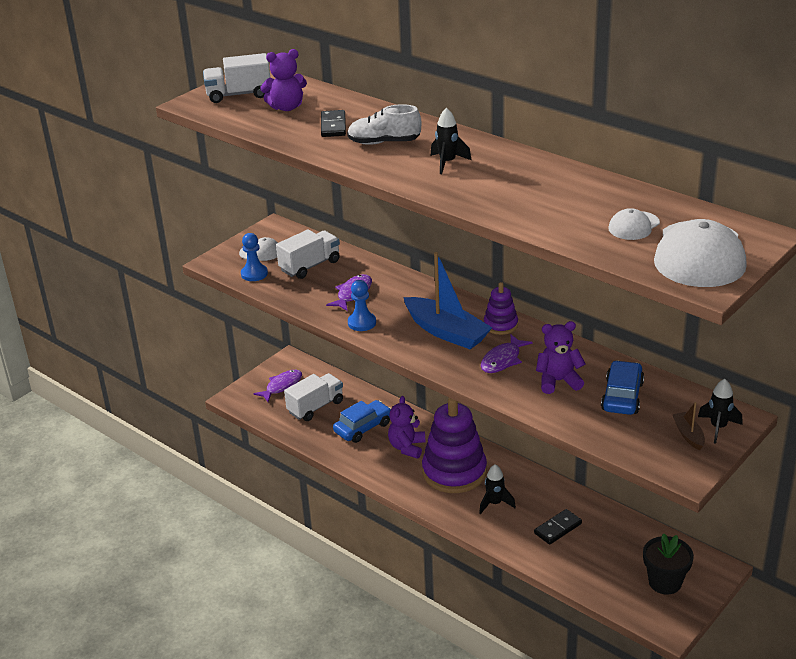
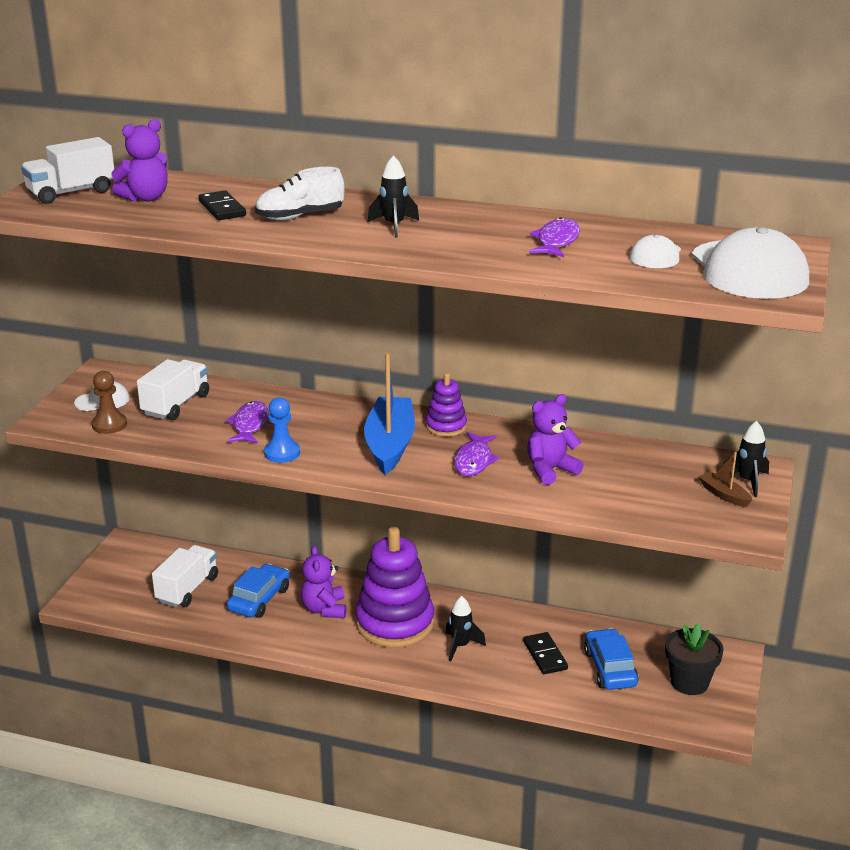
camera: 25 degrees left, 5 degrees down
blue pawn [241,233,268,281] -> brown pawn [92,371,127,434]
purple fish [253,370,302,402] -> purple fish moved to [529,217,580,257]
blue boat [403,252,492,349] -> blue boat turned 105 degrees counterclockwise [364,353,415,475]
black domino [534,509,582,545] -> black domino turned 45 degrees counterclockwise [523,632,568,674]
blue car [601,360,644,415] -> blue car moved to [584,628,639,690]

